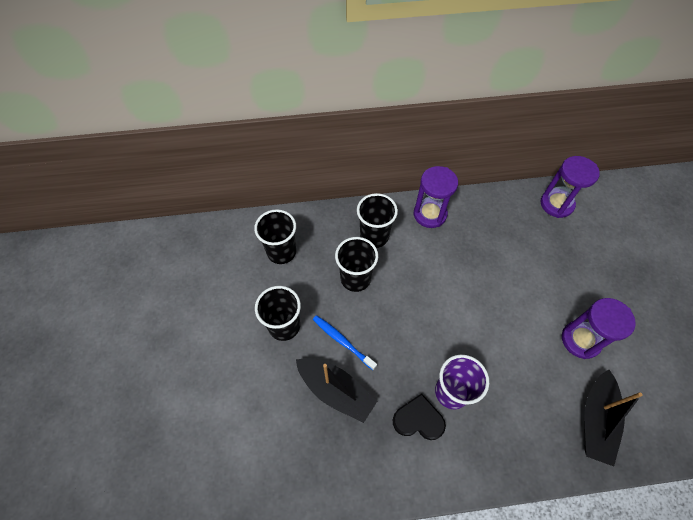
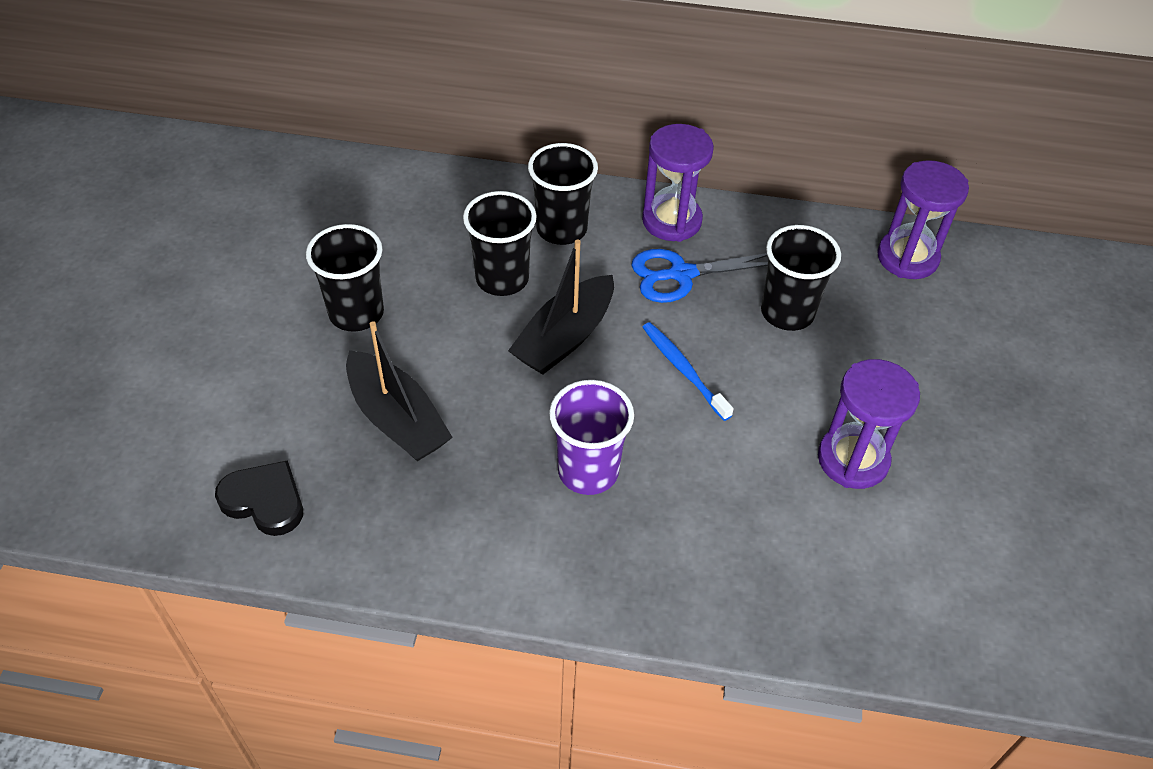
camera: 15 degrees right, 10 degrees down
black cup [254,209,296,264] -> black cup moved to [761,225,841,331]
blue toothbrush [313,315,377,370] -> blue toothbrush moved to [643,322,734,421]
black heart [393,393,446,440] -> black heart moved to [215,460,303,536]
black boat [584,370,643,466] -> black boat moved to [508,240,614,375]
none -> blue scissors [631,249,768,303]

